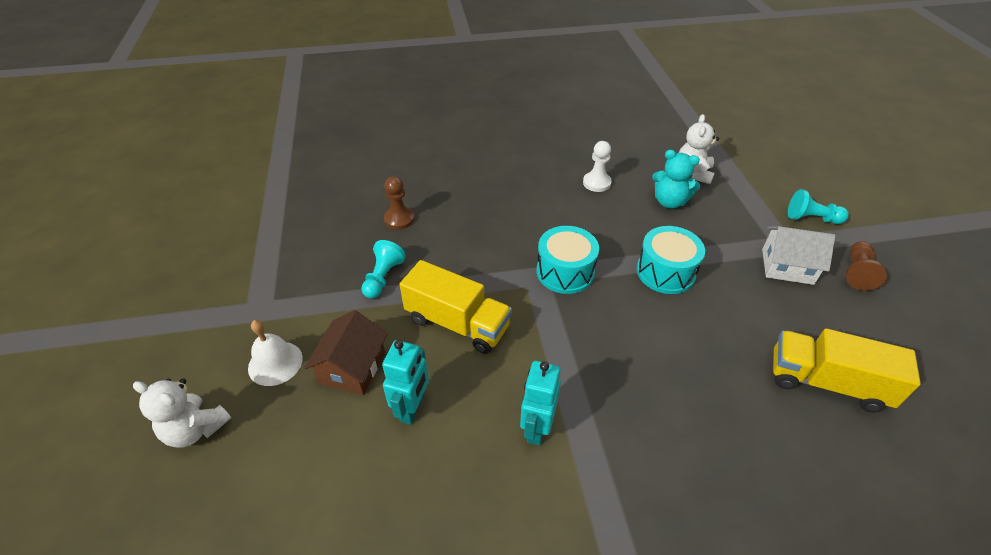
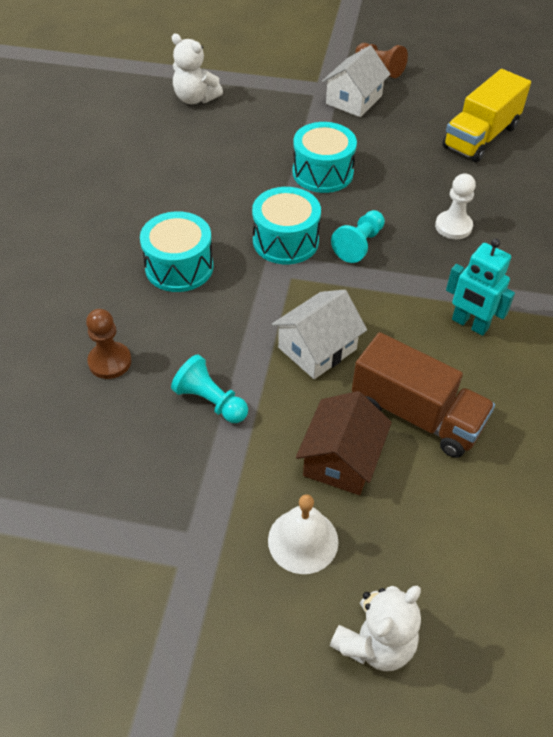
camera: 70 degrees left, 5 degrees up
brown house [304,310,388,395] -> brown house turned 75 degrees clockwise [296,391,392,495]
turquoise robot [382,340,429,424] -> brown truck [352,332,495,458]
yellow truck [400,260,512,354] -> white house [272,289,367,379]
white pawn [583,141,612,192] -> white pawn moved to [435,174,476,239]
turquoise teddy bear [652,150,700,209] -> none
turquoise pawn [788,189,849,224] -> turquoise pawn moved to [331,210,385,263]
none -> turquoise drum [140,211,214,292]

